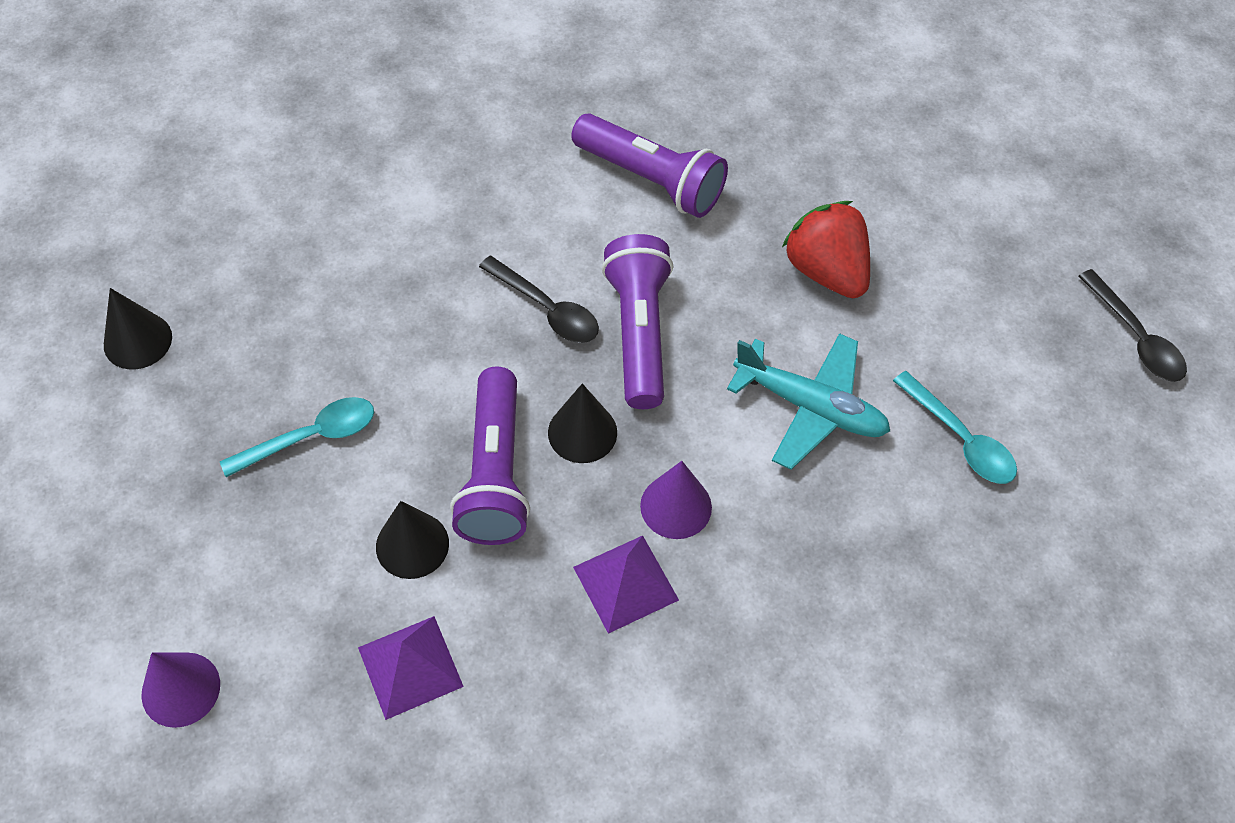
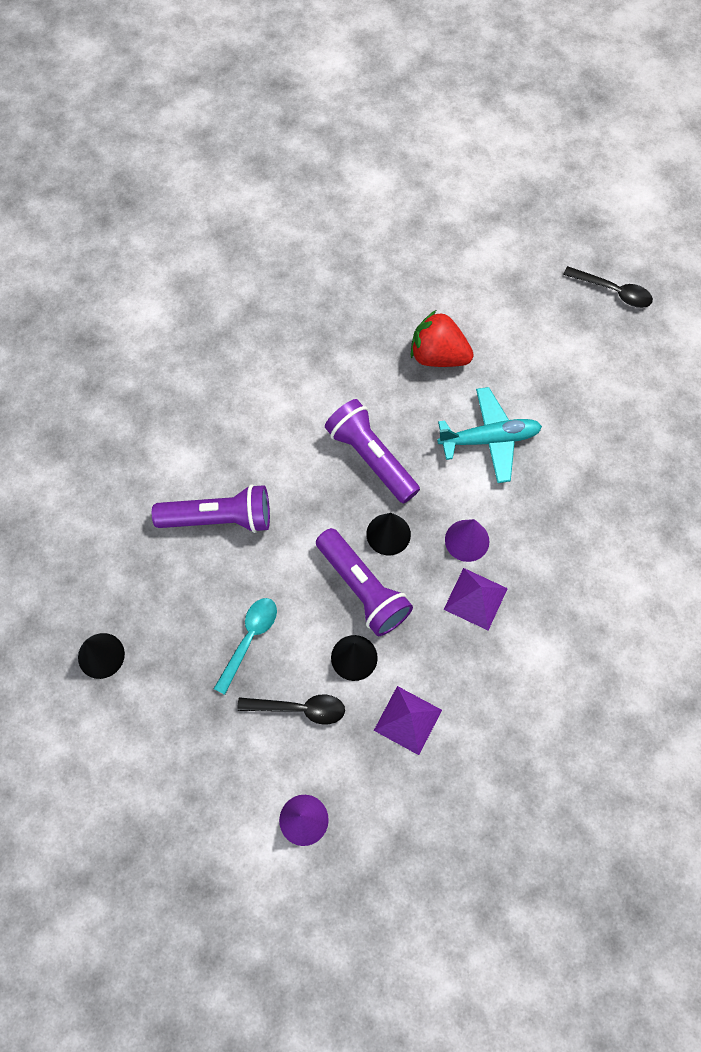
camera: 35 degrees left, 10 degrees up
black spoon [479,256,599,343] -> black spoon moved to [237,694,345,725]
purple flashlight [571,113,728,218] -> purple flashlight moved to [152,484,270,533]
turquoise spoon [893,371,1017,484] -> none

